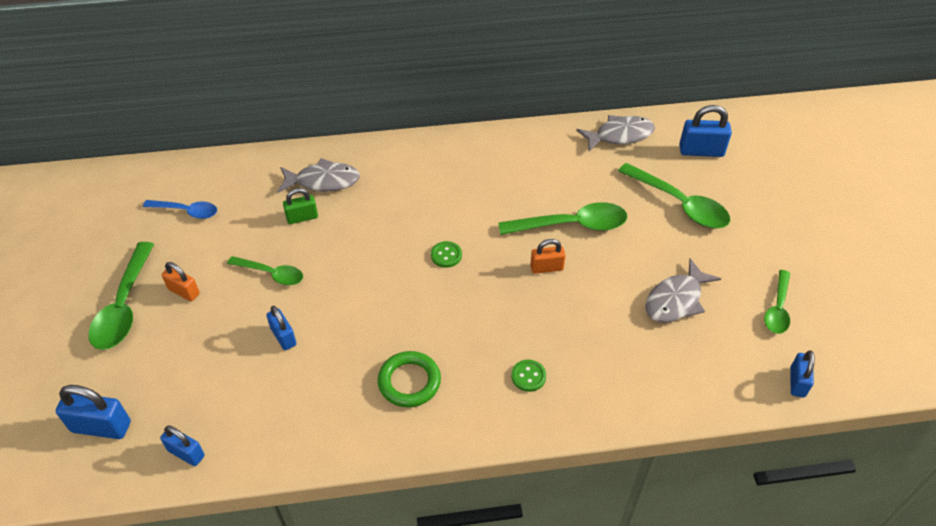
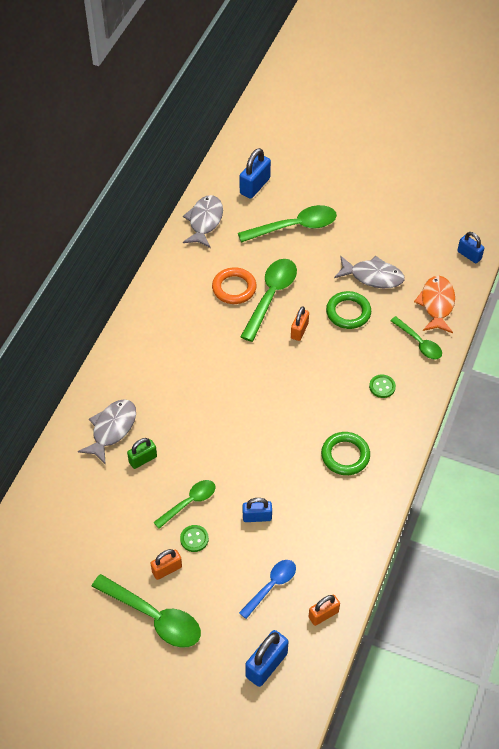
camera: 60 degrees left, 5 degrees up
blue spoon [143,200,217,219] -> blue spoon moved to [239,560,296,619]
blue padlock [160,425,205,466] -> orange padlock [309,595,340,626]
green padlock [283,188,318,224] -> green padlock turned 45 degrees clockwise [127,438,157,469]
green button [431,241,462,268] -> green button moved to [180,525,209,552]
grey fish [645,258,721,323] -> grey fish turned 60 degrees counterclockwise [334,256,405,288]
green spoon [764,270,790,334] -> green spoon moved to [390,316,442,360]
none -> orange ring [212,268,256,304]
none -> green ring [326,291,371,329]
none -> orange fish [414,276,455,333]

